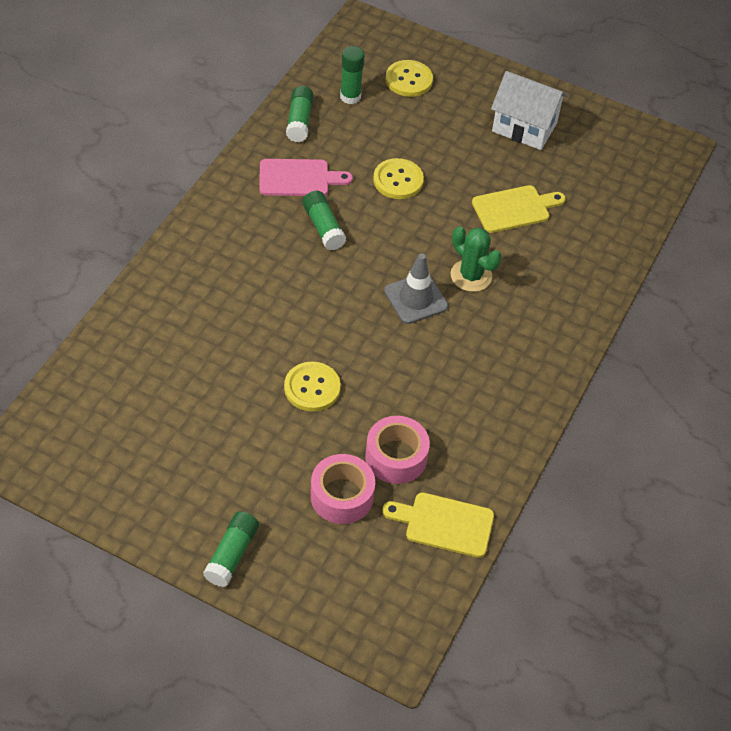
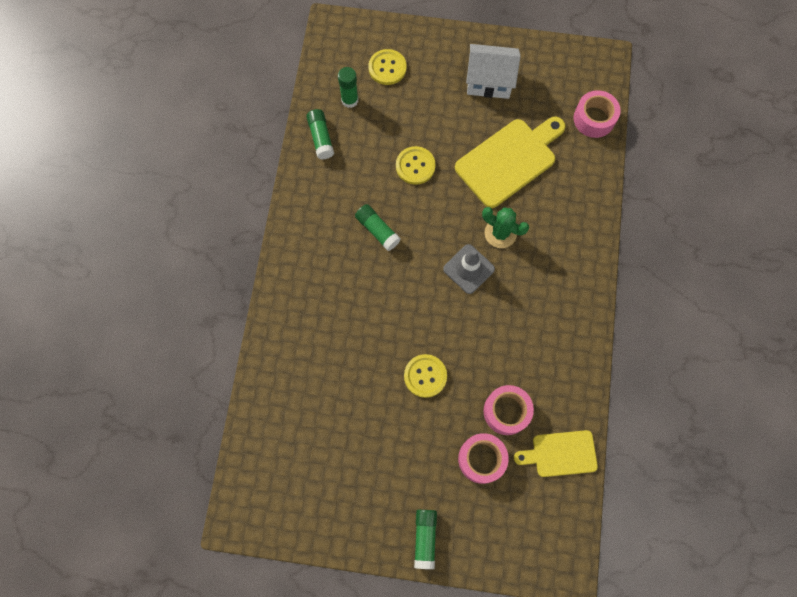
camera: 15 degrees left, 20 degrees up
pink cutting board [259,159,353,196] -> none
yellow cutting board [472,185,566,233] -> yellow cutting board [455,117,566,208], size x1.65
none -> pink tape [574,90,621,138]

